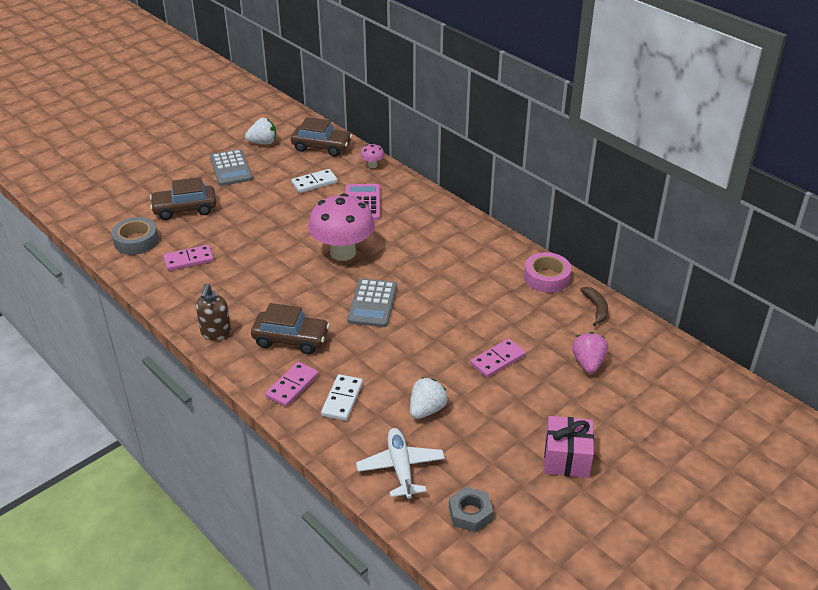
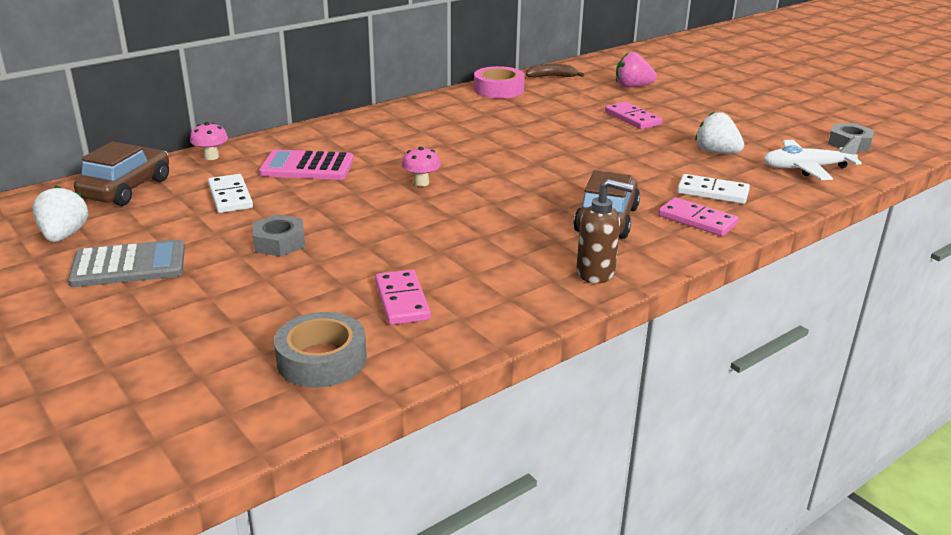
camera: 85 degrees left, 10 degrees down
brown car [150,177,216,220] -> none
pink mushroom [308,193,375,261] -> pink mushroom [402,147,441,186], size x0.41
grey calculator [347,278,397,327] -> none
pink gift [544,416,594,478] -> none
none -> grey nut [253,214,305,257]

